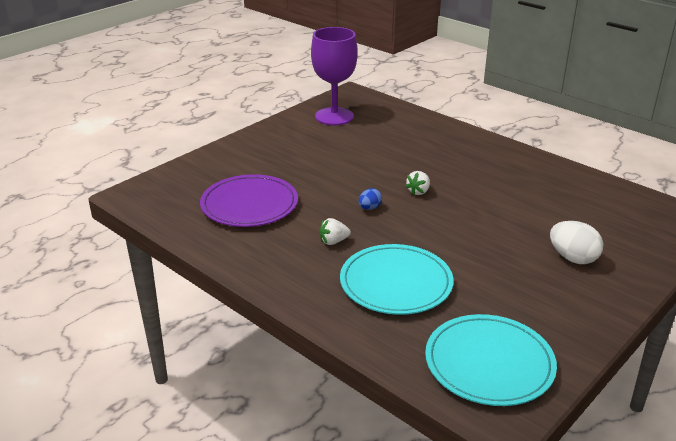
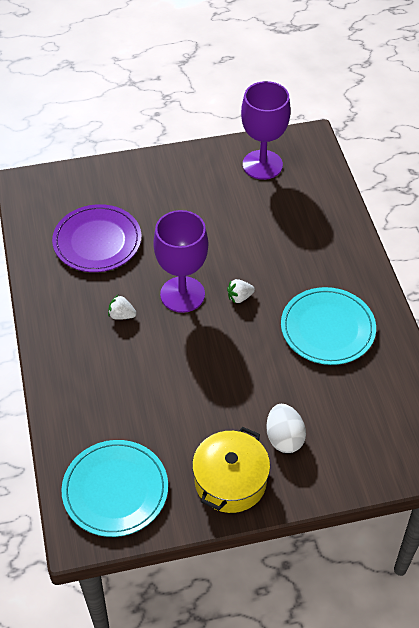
camera: 35 degrees right, 20 degrees up
turquoise plate [340,244,454,315] -> turquoise plate moved to [281,287,376,365]
blue egg [359,188,382,210] -> purple goblet [153,210,208,313]
none -> yellow pot [192,427,270,513]

